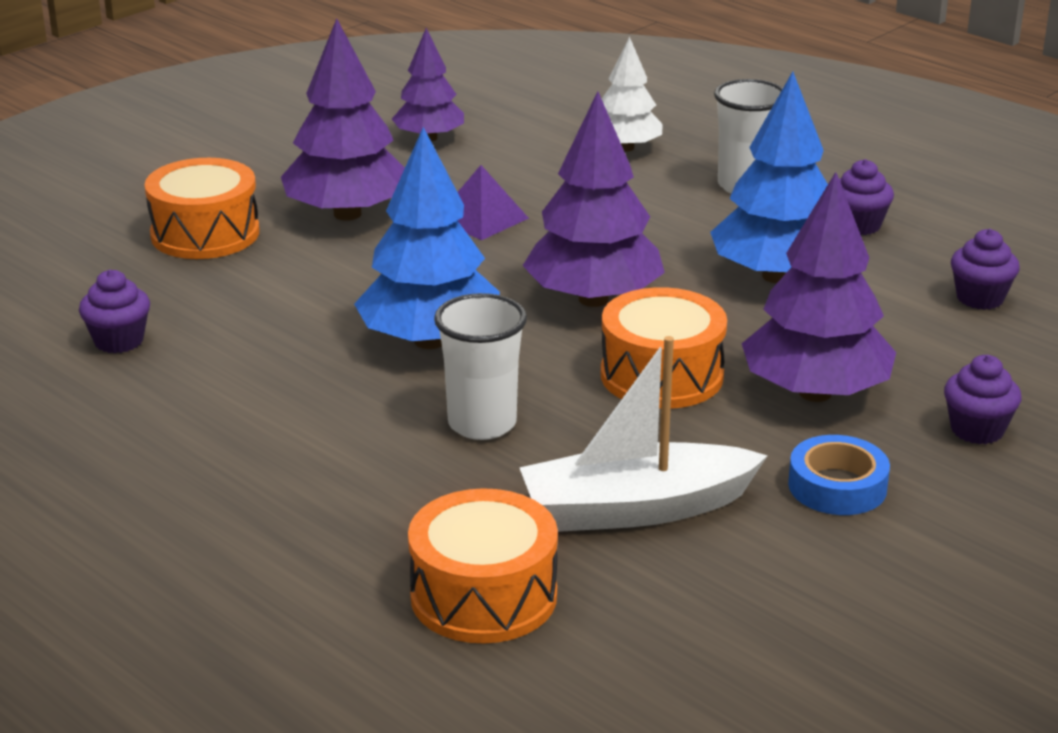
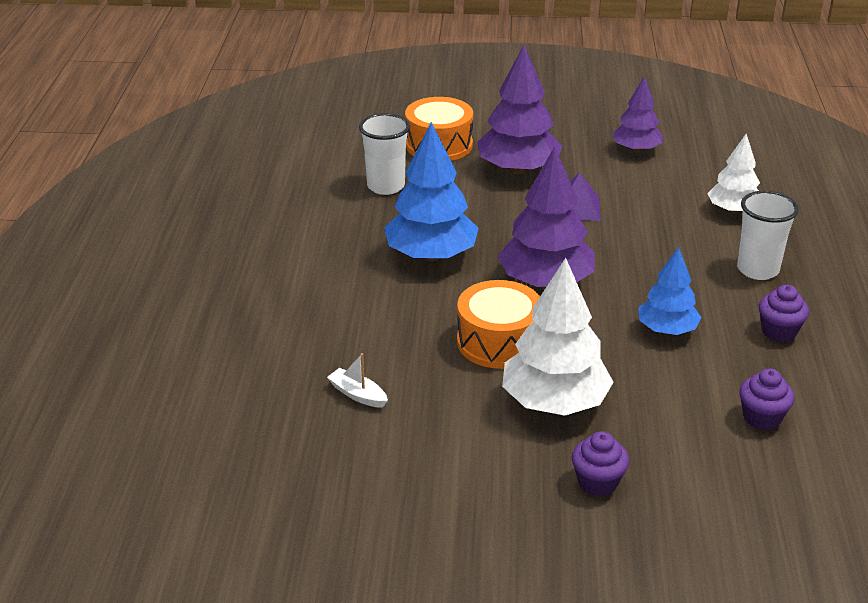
camera: 50 degrees right, 5 degrees up
purple cupcake [79,270,150,353] -> none
orange drum [408,488,558,644] -> none
white cup [434,293,527,440] -> white cup moved to [359,113,410,195]
white boat [520,336,768,532] -> white boat [327,353,388,408], size x0.44
blue tree [710,72,828,283] -> blue tree [638,247,702,335], size x0.61
purple tree [742,172,896,402] -> white tree [502,258,614,416]
blue tape [788,435,890,515] -> none

